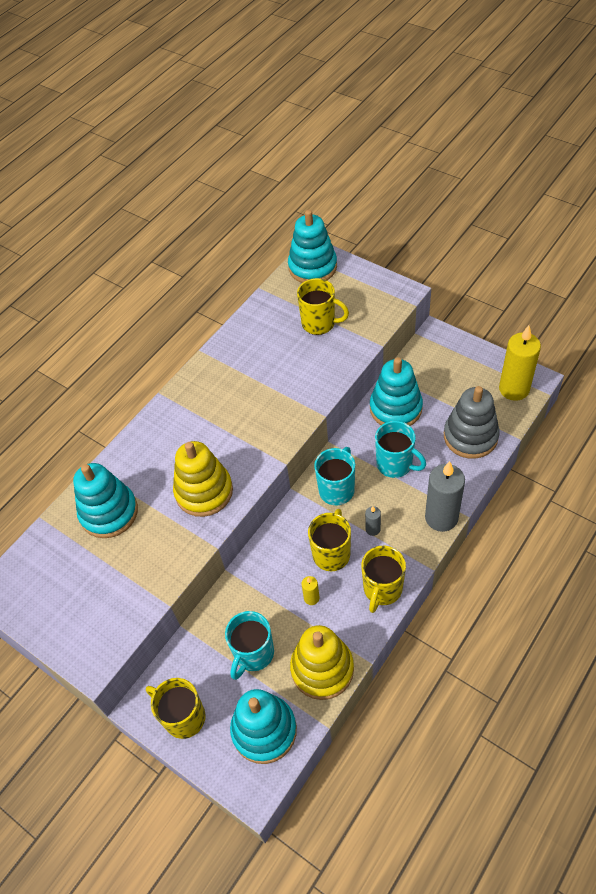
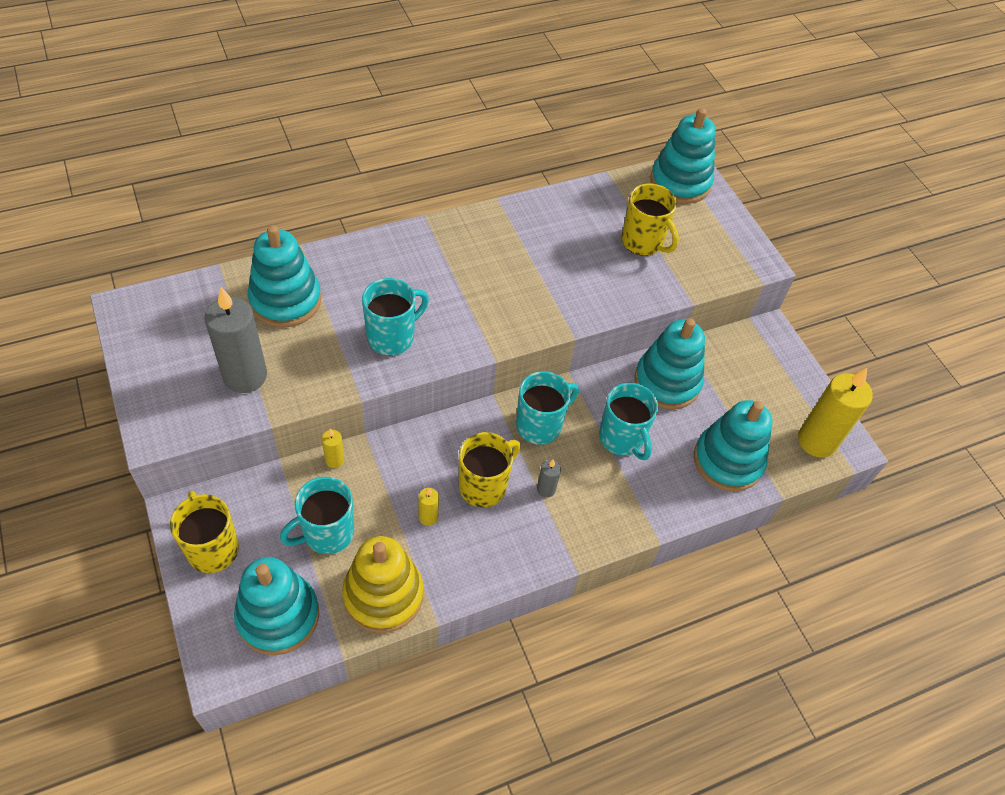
camera: 20 degrees right, 0 degrees up
yellow stacking toy [173,441,233,517] -> turquoise mug [362,278,429,356]
yellow mug [361,546,406,613] -> none
grey candle [425,461,465,532] -> grey candle moved to [205,287,267,393]
grey stacking toy [444,386,500,459] -> turquoise stacking toy [694,400,773,492]
none -> yellow candle [322,429,345,468]

